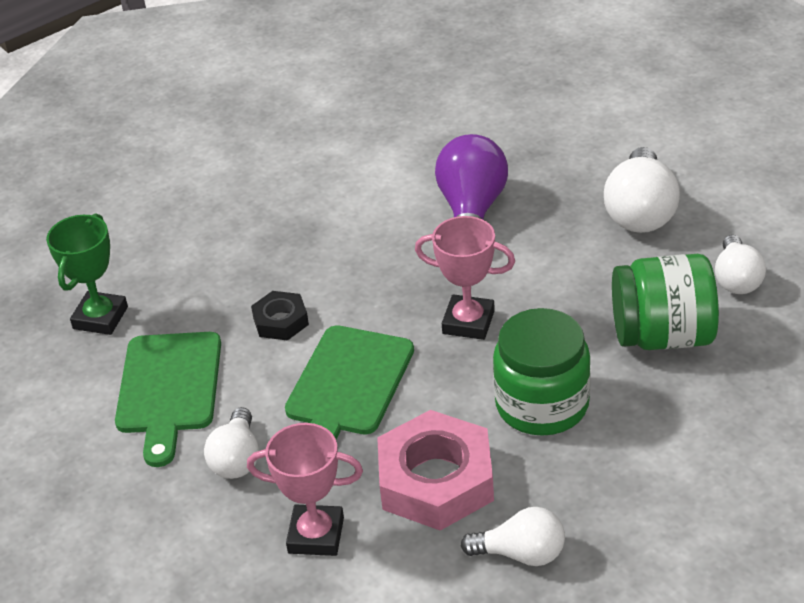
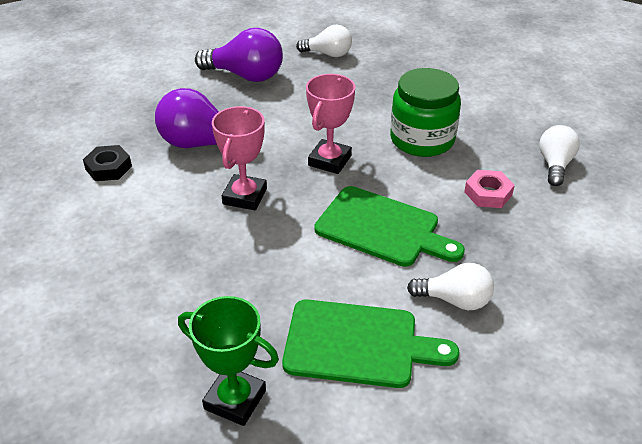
camera: 85 degrees left, 0 degrees up
pink trophy [247,423,363,556] -> pink trophy moved to [212,106,267,210]
black nut [251,291,309,341] -> black nut moved to [83,145,132,181]
pink nut [377,410,494,531] -> pink nut [464,170,515,208], size x0.52
white light bulb [604,147,680,233] -> purple light bulb [195,28,283,82]
green jar [612,254,719,350] -> none

